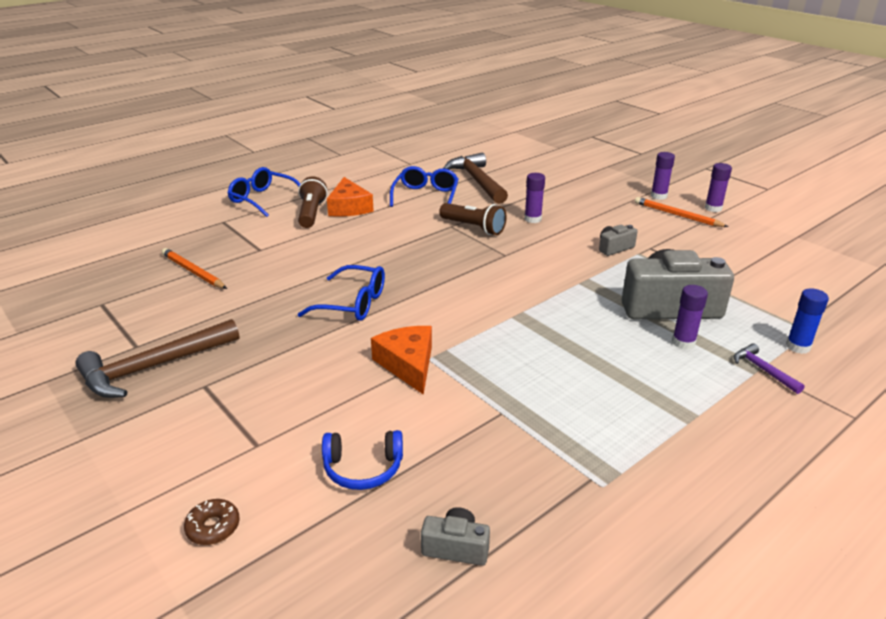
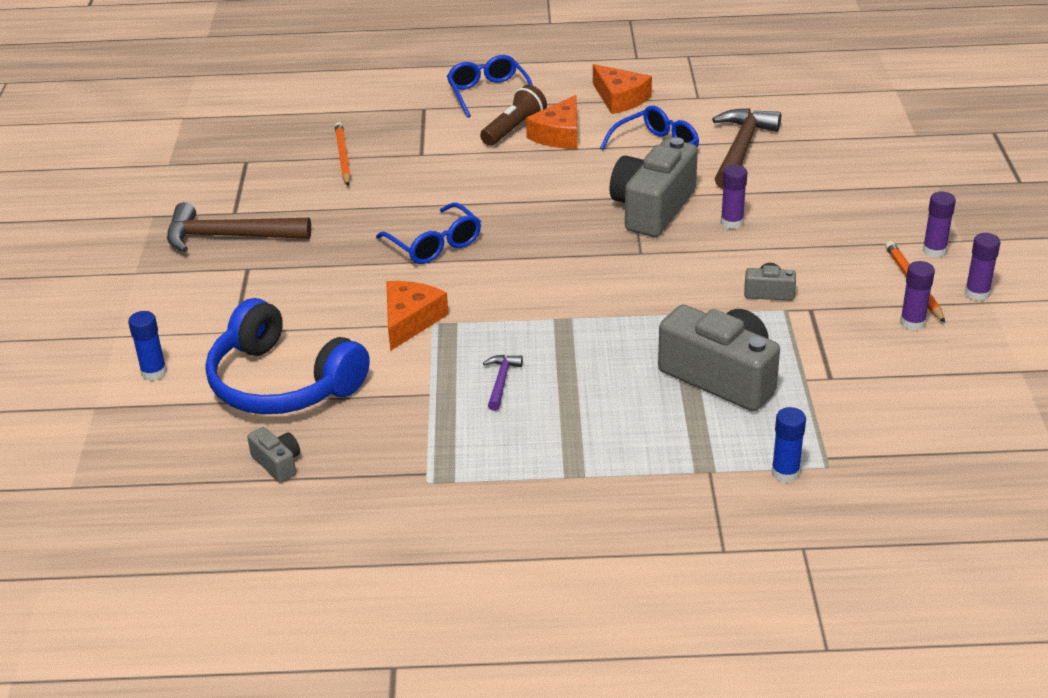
camera: 40 degrees right, 5 degrees up
brown donut [184,499,240,545] -> blue glue stick [128,311,167,381]
blue headphones [322,430,403,490] -> blue headphones [206,298,370,414], size x2.06
brown flashlight [439,203,507,235] -> grey camera [609,137,698,237]
purple glue stick [672,285,708,350] -> purple glue stick moved to [900,261,935,330]
purple hammer [734,343,805,394] -> purple hammer moved to [483,355,523,411]
none -> orange cheese [593,64,652,114]

